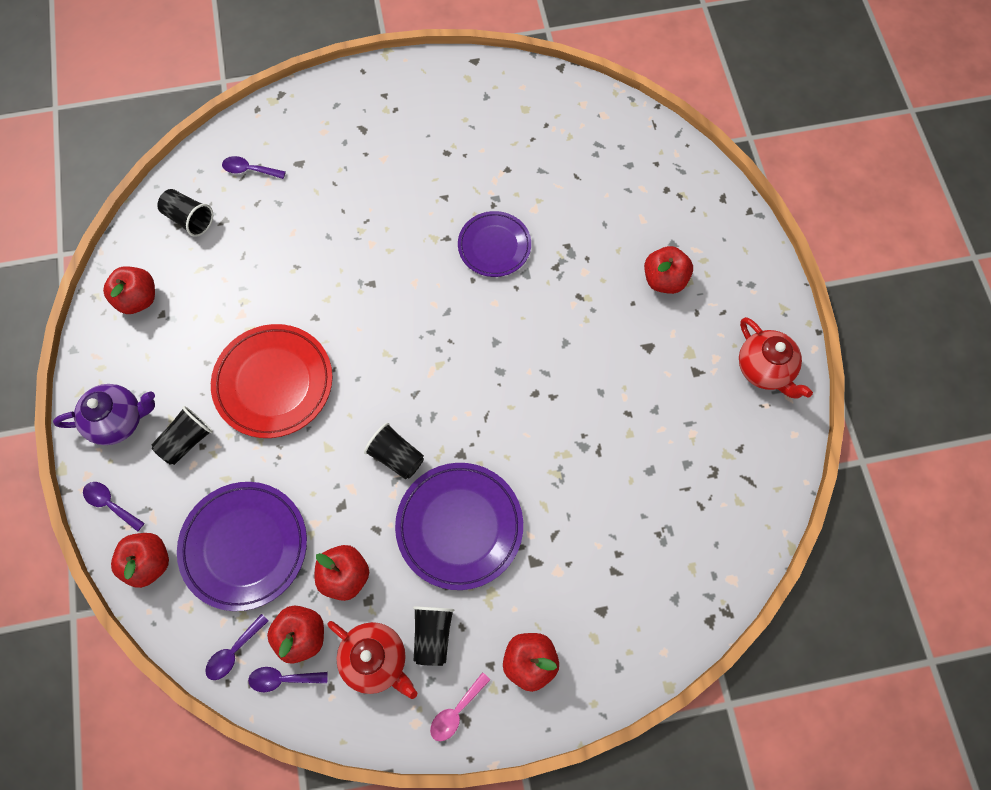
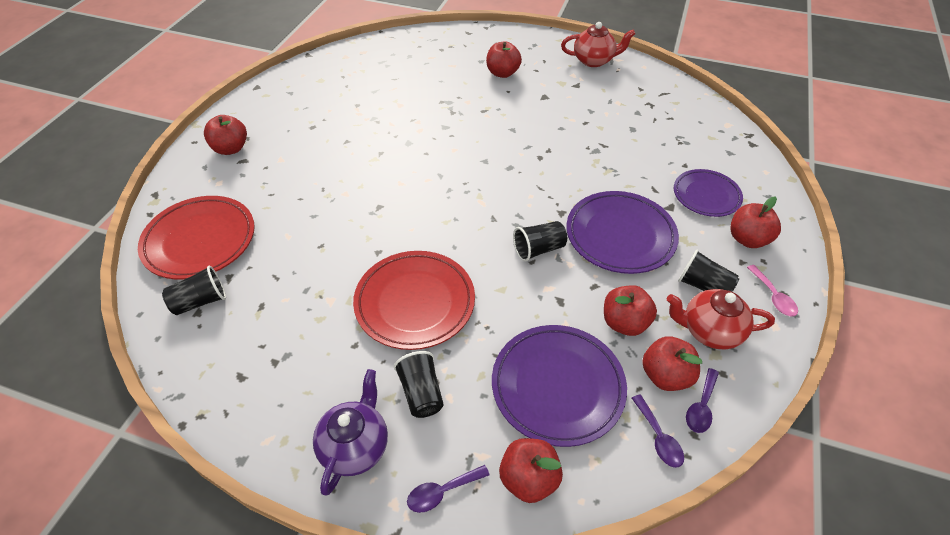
camera: 60 degrees left, 20 degrees down
red apple [103,266,155,314] -> red apple moved to [204,115,247,155]
purple spoon [222,156,286,179] -> red plate [138,196,255,280]
red teapot [328,621,417,699] -> red teapot turned 150 degrees counterclockwise [667,289,775,349]
purple plate [458,211,531,277] -> purple plate moved to [674,169,743,217]

